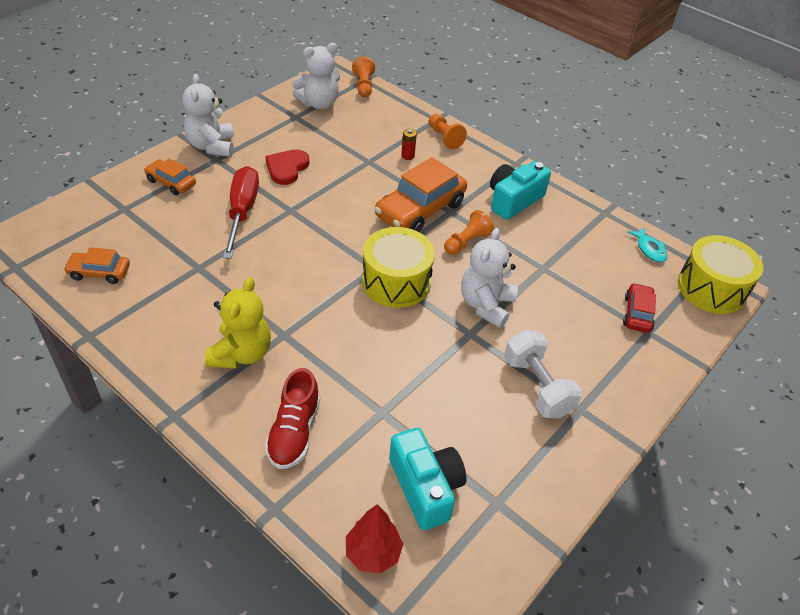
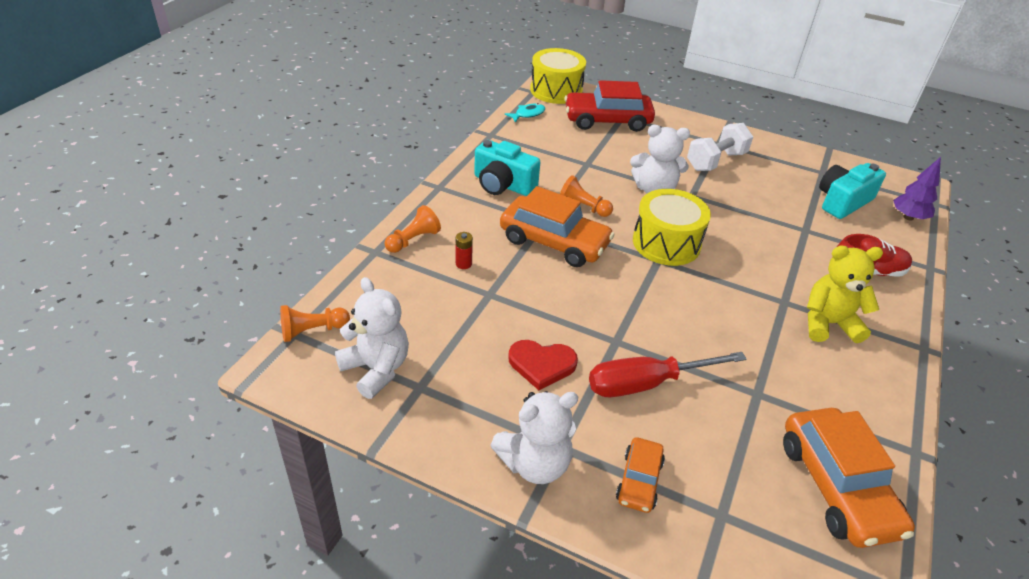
camera: 105 degrees left, 5 degrees down
orange car [63,247,130,284] -> orange car [783,408,915,548], size x1.87
red tree [346,504,403,574] -> purple tree [893,157,941,221]
red car [623,283,656,333] -> red car [564,80,655,132], size x1.87

